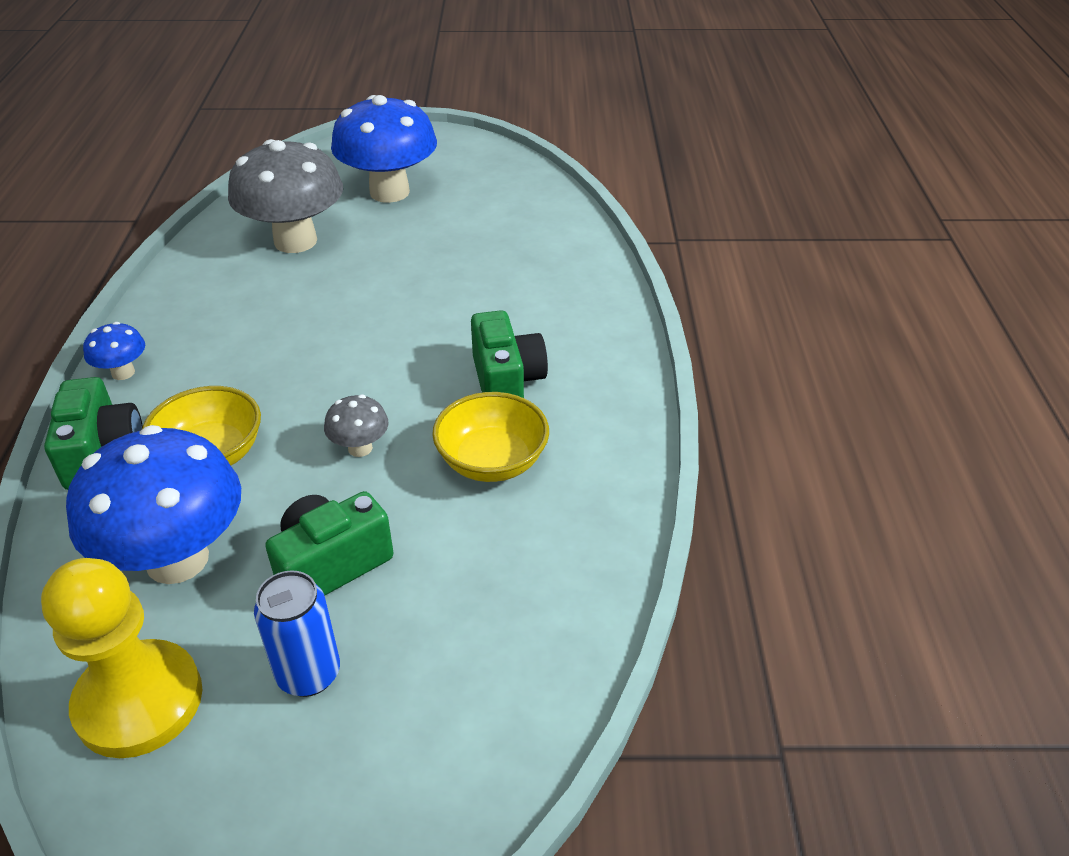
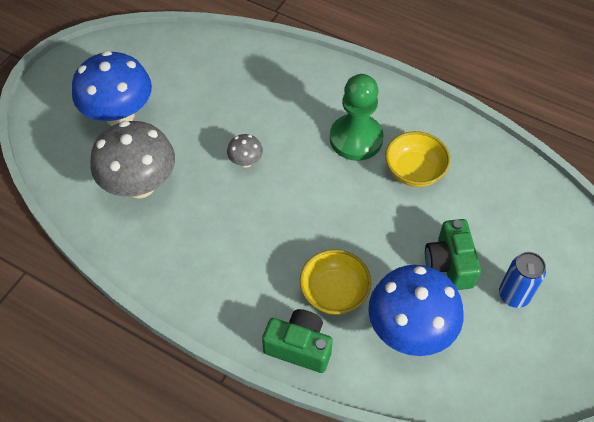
camera: 60 degrees left, 15 degrees up
yellow pawn [41,558,202,758] -> none
blue mushroom [83,322,145,380] -> none
grey mushroom [324,395,389,457] -> grey mushroom moved to [227,134,263,168]
green camera [471,310,548,398] -> green pawn [330,74,384,161]

